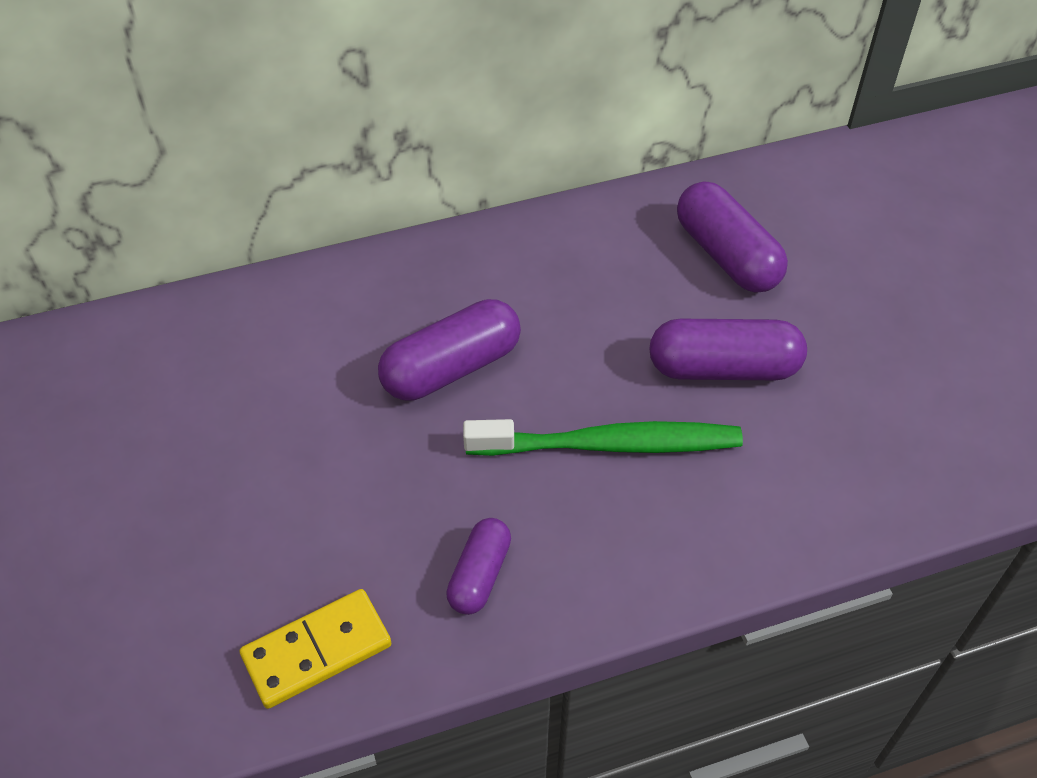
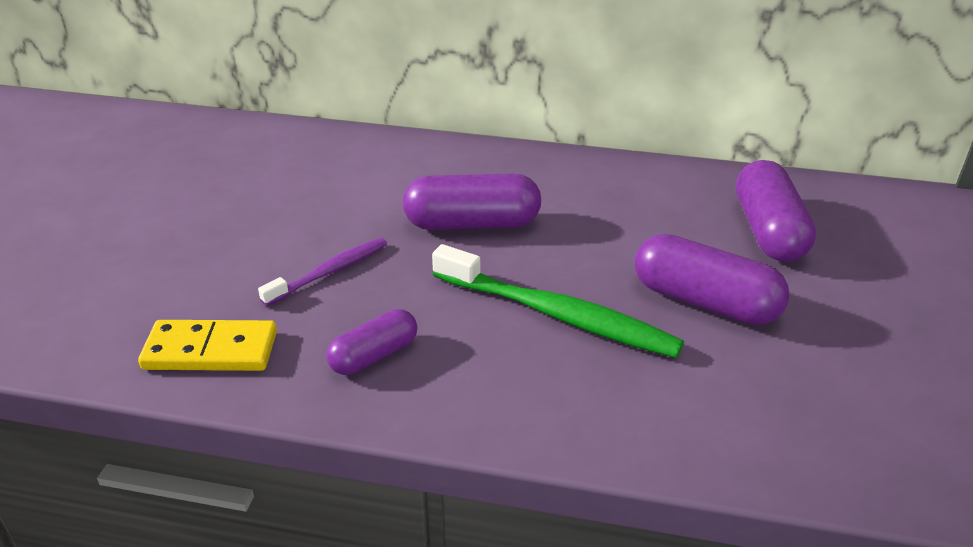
camera: 30 degrees right, 15 degrees down
none -> purple toothbrush [258,238,387,306]

